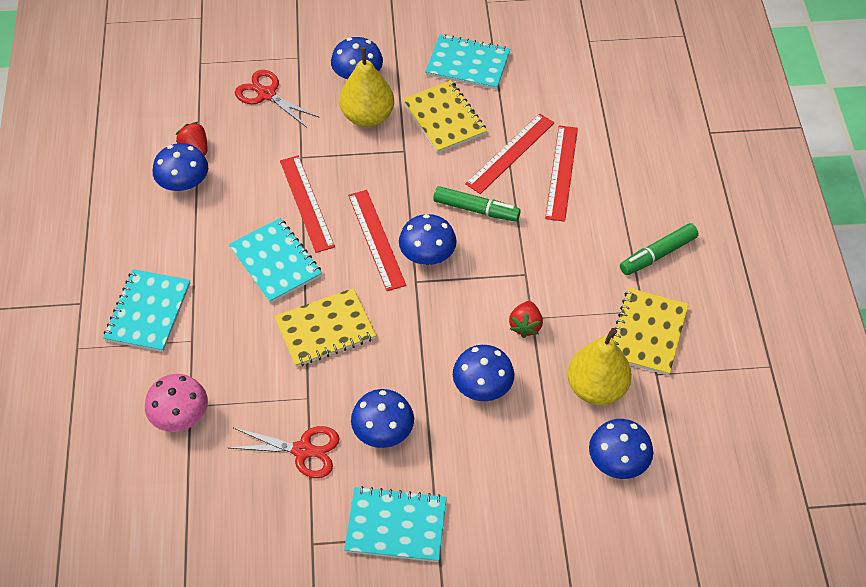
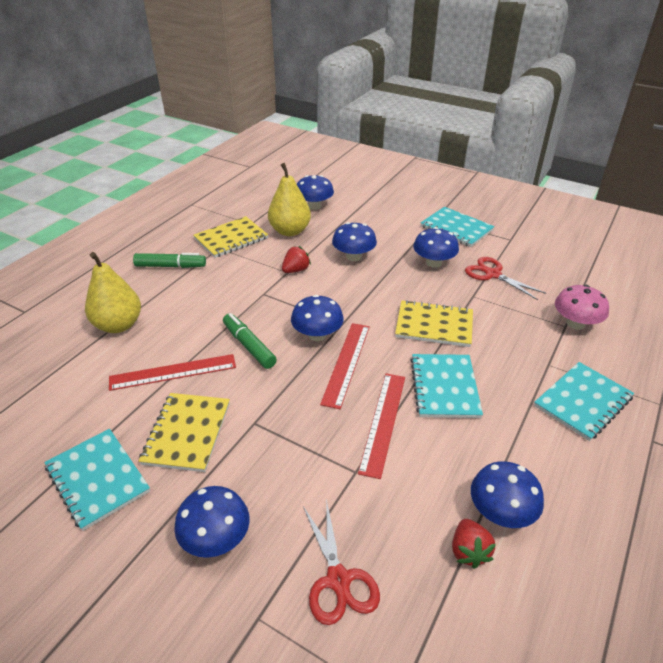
camera: 145 degrees left, 15 degrees down
yellow pear [340,47,394,127] -> yellow pear moved to [85,252,141,333]
red ruler [545,125,578,222] -> none

